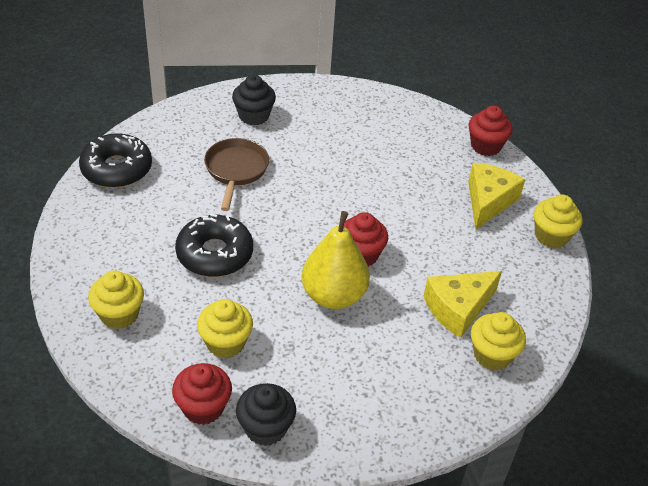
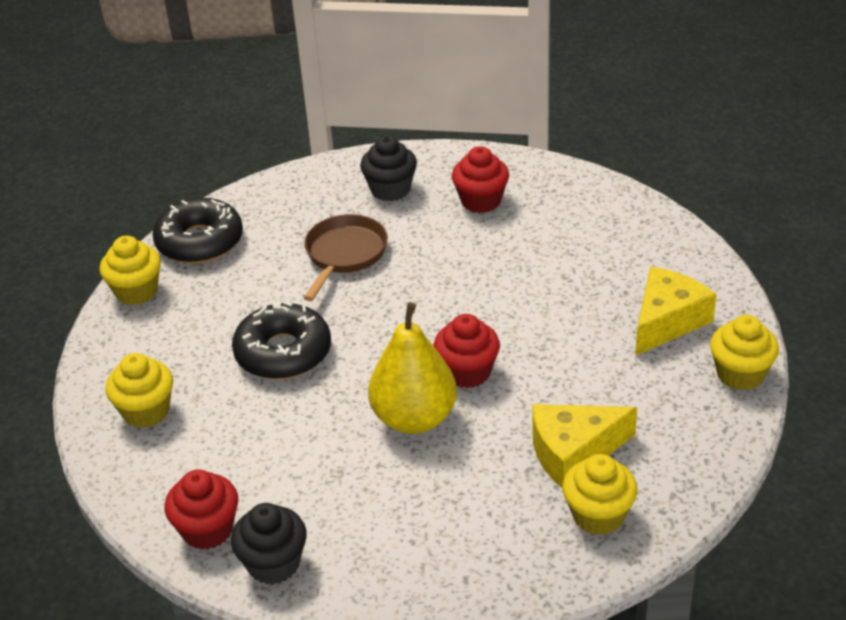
camera: 20 degrees right, 5 degrees down
yellow cupcake [197,299,253,358] -> yellow cupcake moved to [100,236,161,305]
red cupcake [469,106,513,156] -> red cupcake moved to [452,146,509,213]

